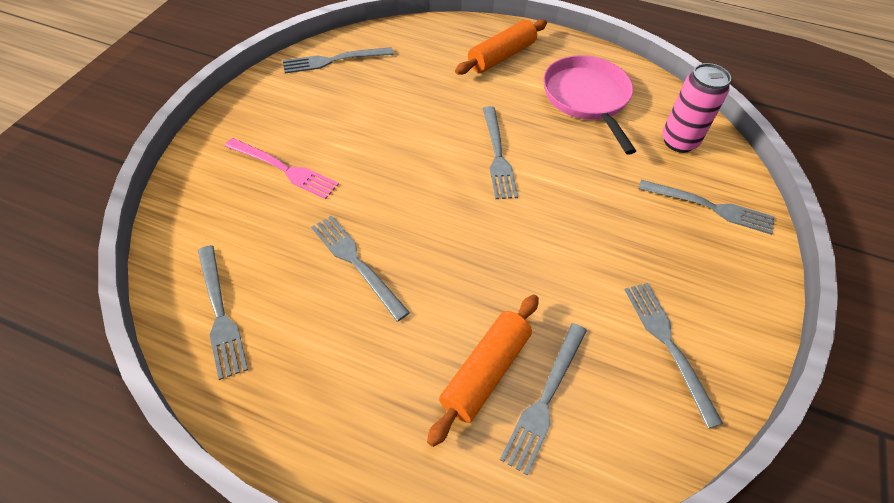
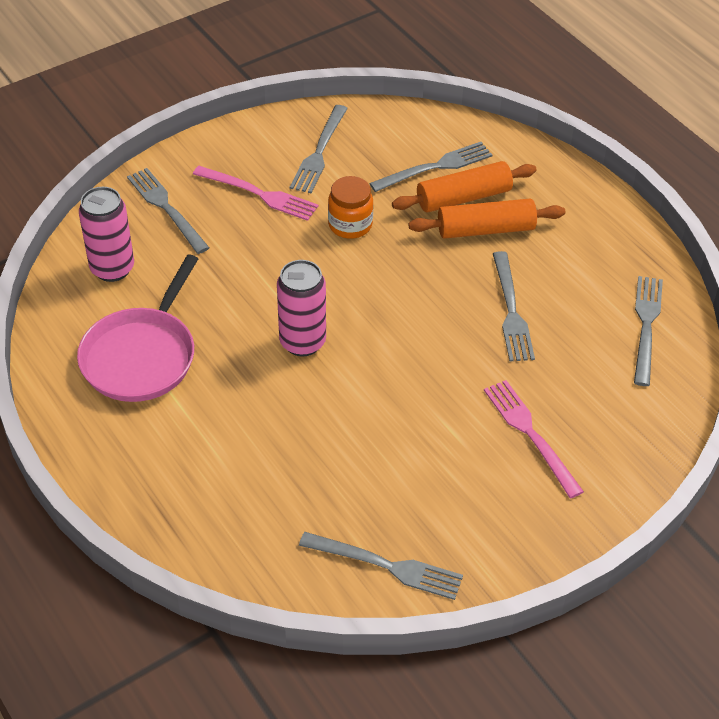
camera: 145 degrees left, 5 degrees down
orange rolling pin [455,19,547,75] -> orange rolling pin moved to [408,199,565,239]
grey fork [483,106,518,199] -> pink can [277,260,326,356]
none -> pink fork [193,166,319,221]
none -> orange jar [328,176,373,239]

